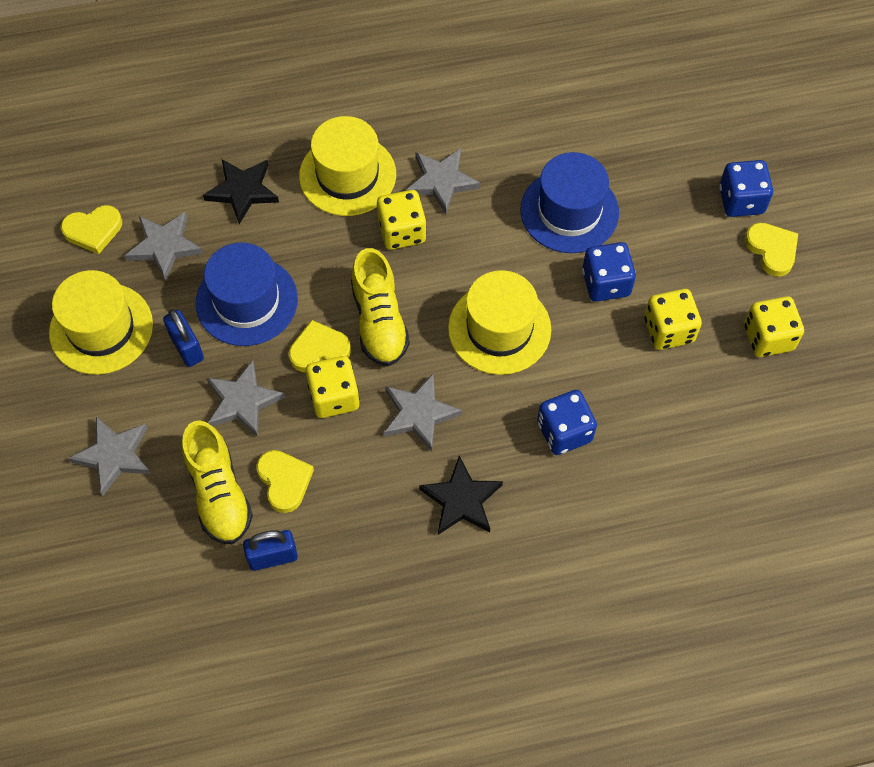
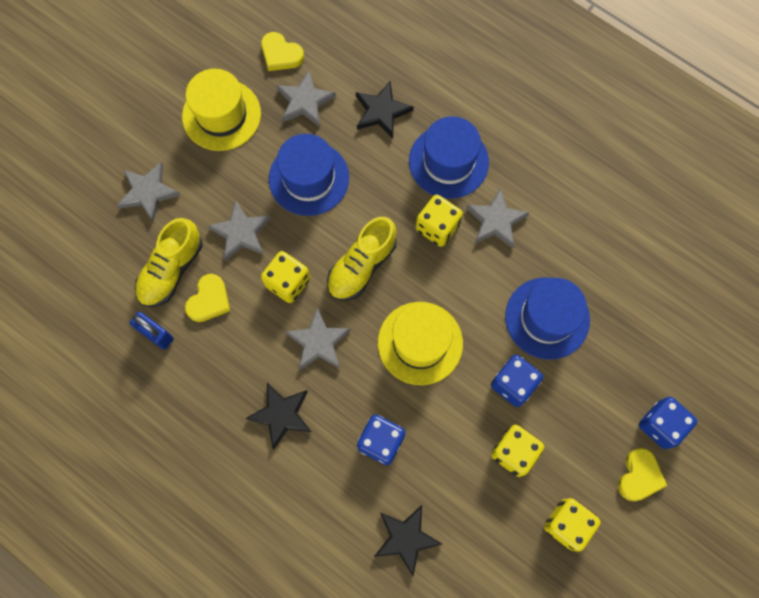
camera: 50 degrees right, 10 degrees up
blue padlock [163,309,204,367] -> none
yellow heart [289,320,351,372] -> none
yellow hat [299,116,396,216] -> blue hat [409,116,489,199]
none -> black star [374,505,442,576]

